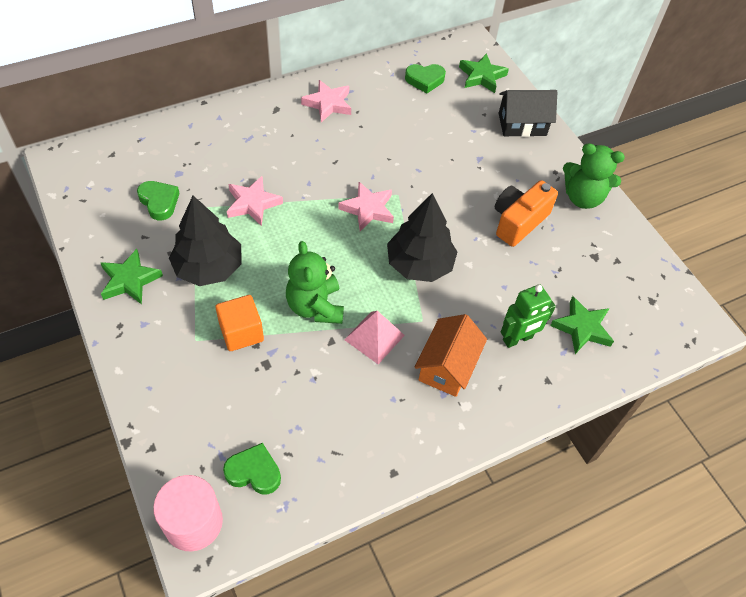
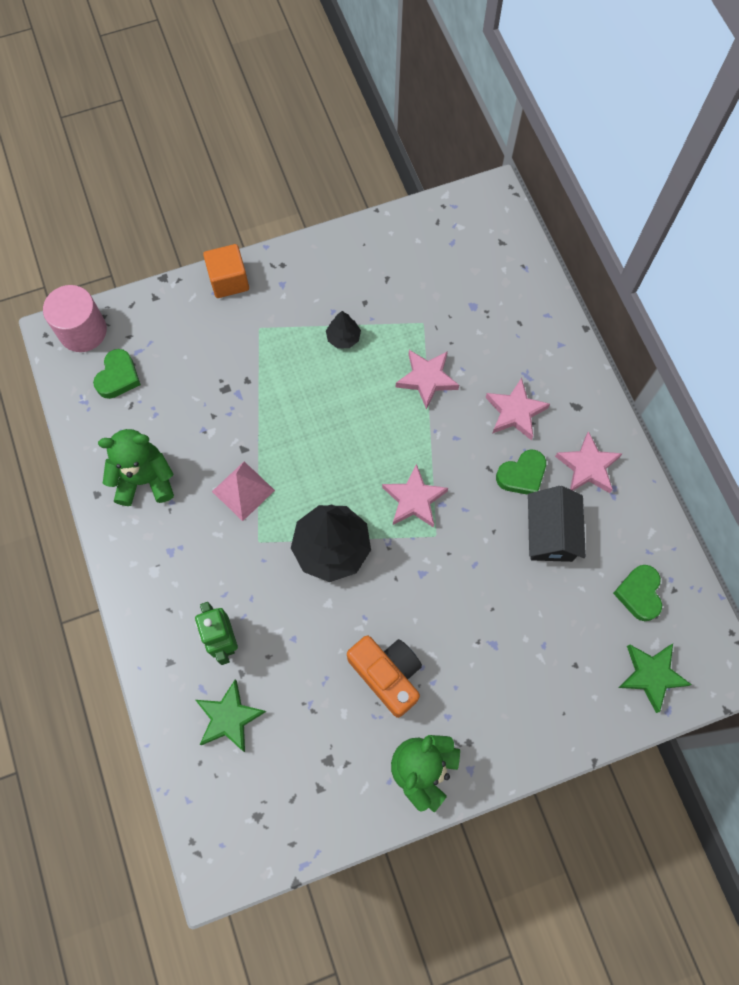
camera: 100 degrees right, 15 degrees up
green star [100,249,163,304] -> none
green heart [137,181,180,220] -> green heart moved to [496,449,546,495]
black tree [169,196,242,286] -> black tree [326,311,361,348], size x0.48
orange cube [215,295,264,351] -> orange cube moved to [203,244,249,298]
green teddy bear [286,241,344,324] -> green teddy bear moved to [98,429,174,506]
orange house [414,314,487,397] -> none
black house [498,90,557,137] -> black house moved to [528,486,586,562]
none -> pink star [486,378,550,440]

